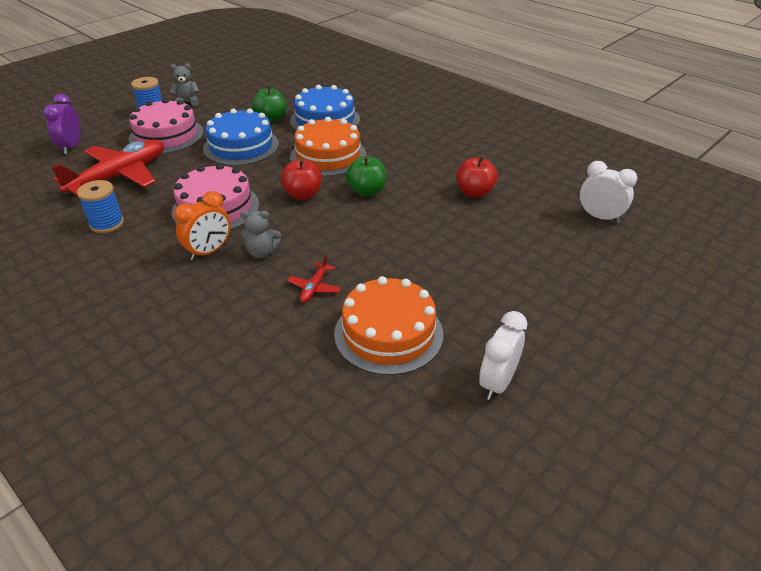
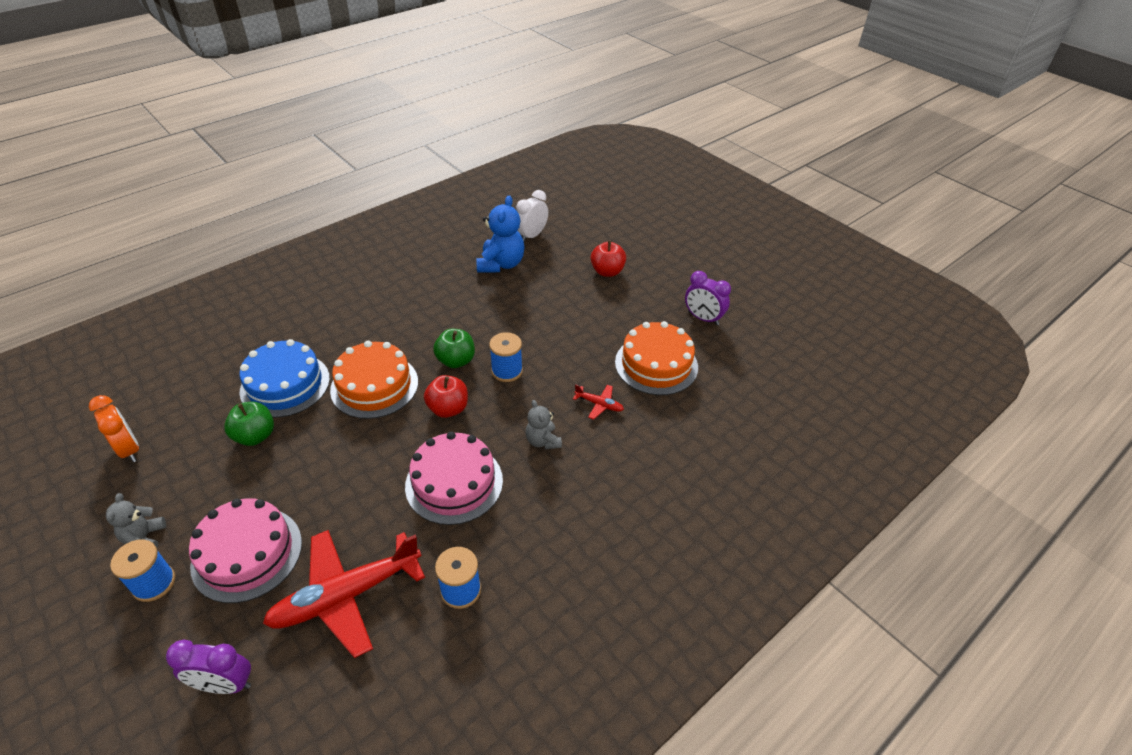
camera: 85 degrees left, 5 degrees up
red plane [51,140,164,196] -> red plane turned 75 degrees counterclockwise [263,530,425,658]
orange clock [174,191,231,261] -> orange clock moved to [89,395,139,462]
blue cake [203,108,279,166] -> none
grey teddy bear [240,210,281,258] -> grey teddy bear turned 150 degrees clockwise [526,400,562,449]
red apple [456,156,498,198] -> red apple moved to [591,241,626,277]
white clock [479,311,527,400] -> purple clock [685,271,731,325]
none -> blue teddy bear [477,195,525,272]
none -> blue spool [489,332,523,382]

